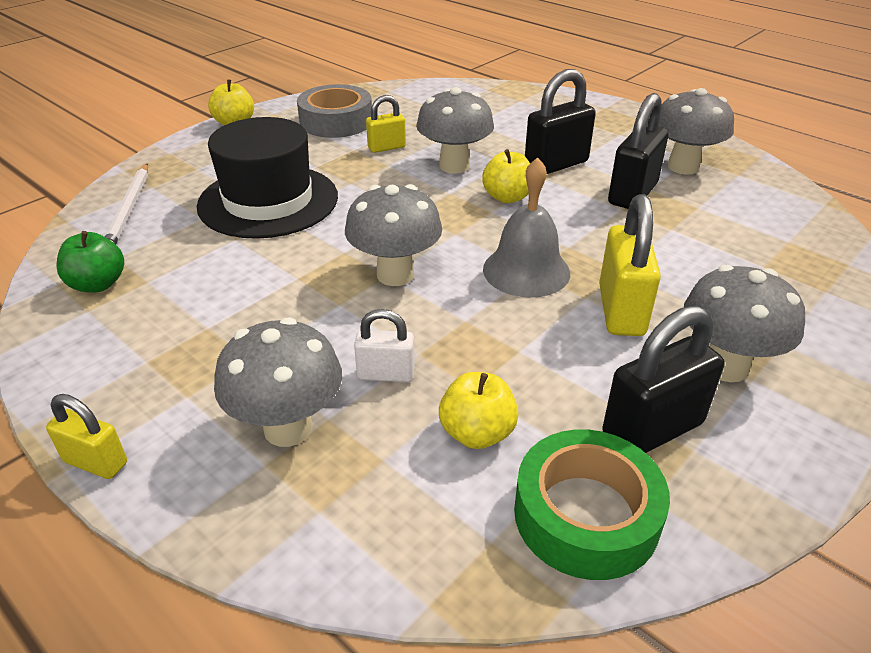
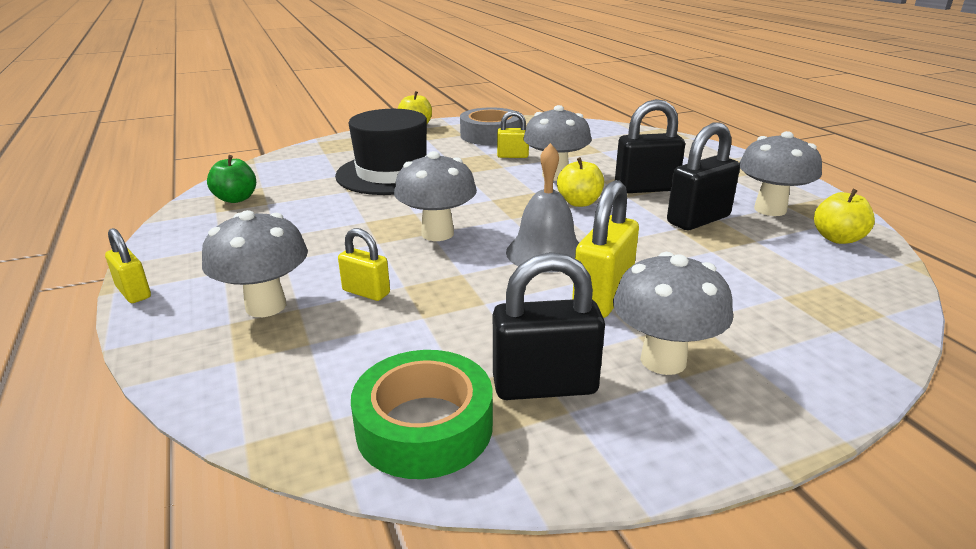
camera: 25 degrees right, 10 degrees down
white pencil [105,164,148,244] -> none
white padlock [354,309,415,382] -> yellow padlock [338,228,390,301]
yellow apple [439,372,518,449] -> yellow apple moved to [814,189,875,244]

